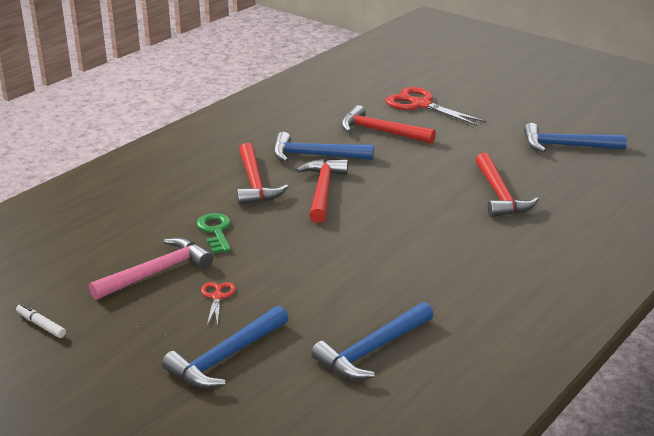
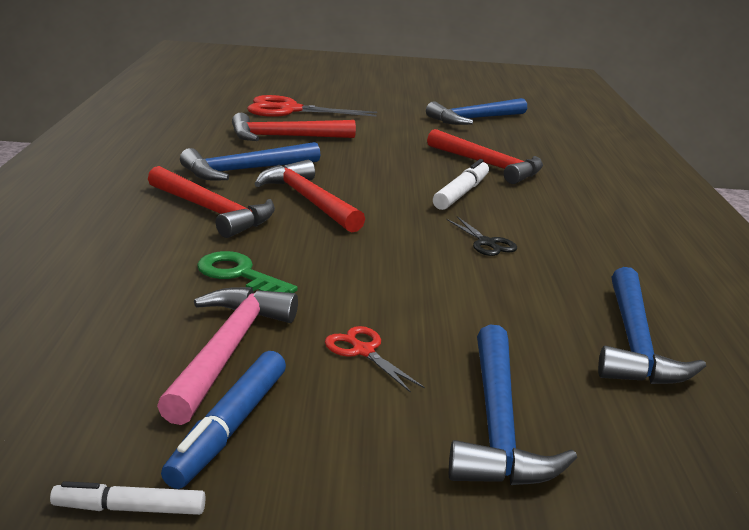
camera: 40 degrees left, 5 degrees down
none -> blue marker [161,351,286,489]
none -> white marker [433,159,489,210]
none -> black scissors [446,216,517,256]

